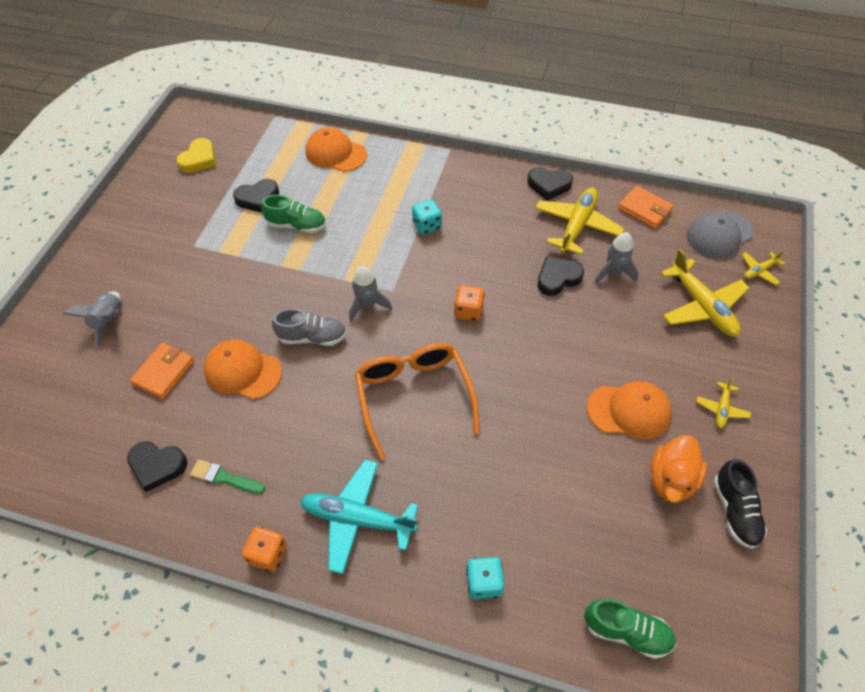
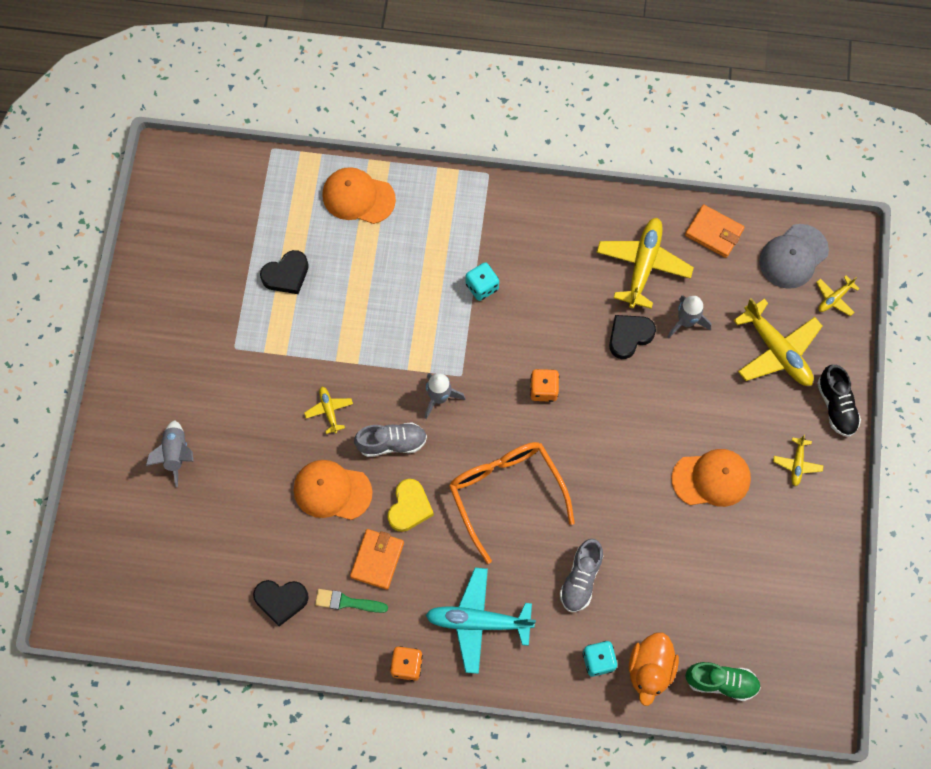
camera: 10 degrees left, 15 degrees up
orange wallet [130,343,195,399] -> orange wallet moved to [350,529,404,590]
yellow heart [176,138,216,173] -> yellow heart moved to [387,479,434,532]
green shoe [261,195,326,233] -> none
black heart [527,167,573,201] -> none
orange duck [651,435,707,503] -> orange duck moved to [629,633,679,706]
black shoe [714,459,767,549] -> black shoe moved to [817,365,861,437]
none -> yellow plane [304,387,353,434]
none -> grey shoe [560,539,603,612]

